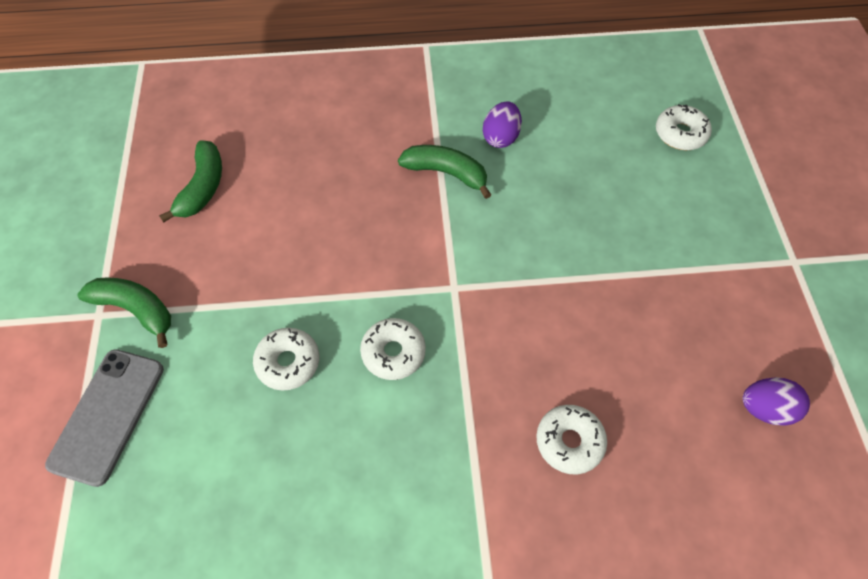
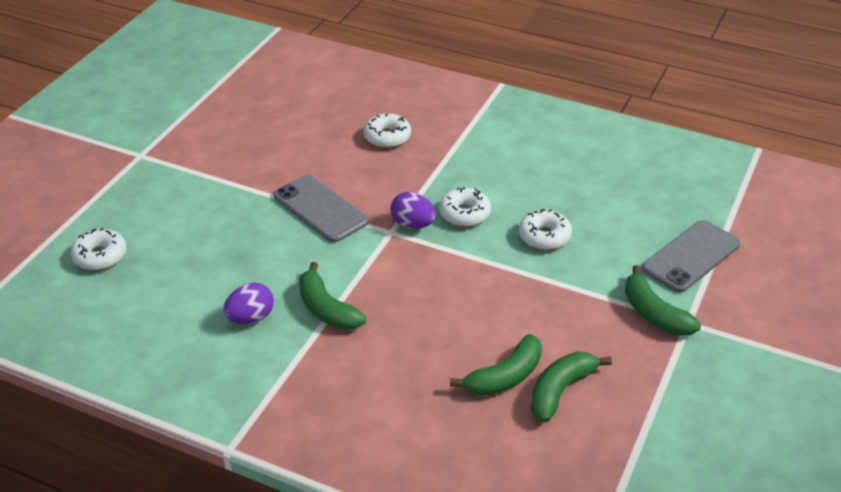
camera: 150 degrees left, 20 degrees down
purple egg [743,377,810,425] -> purple egg moved to [390,192,436,229]
none -> grey phone [273,175,369,242]
none -> green banana [450,334,542,396]

